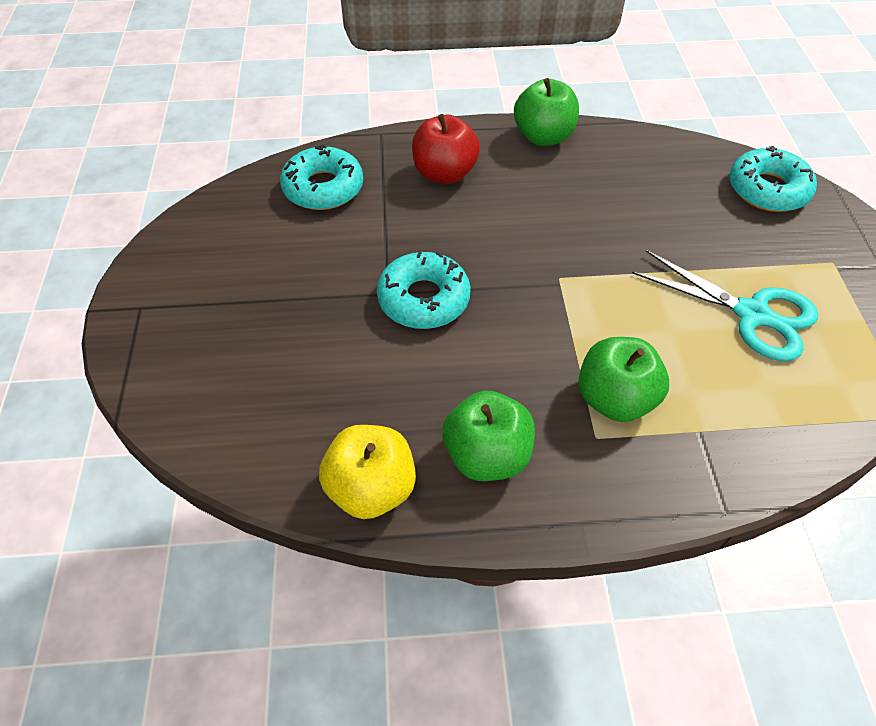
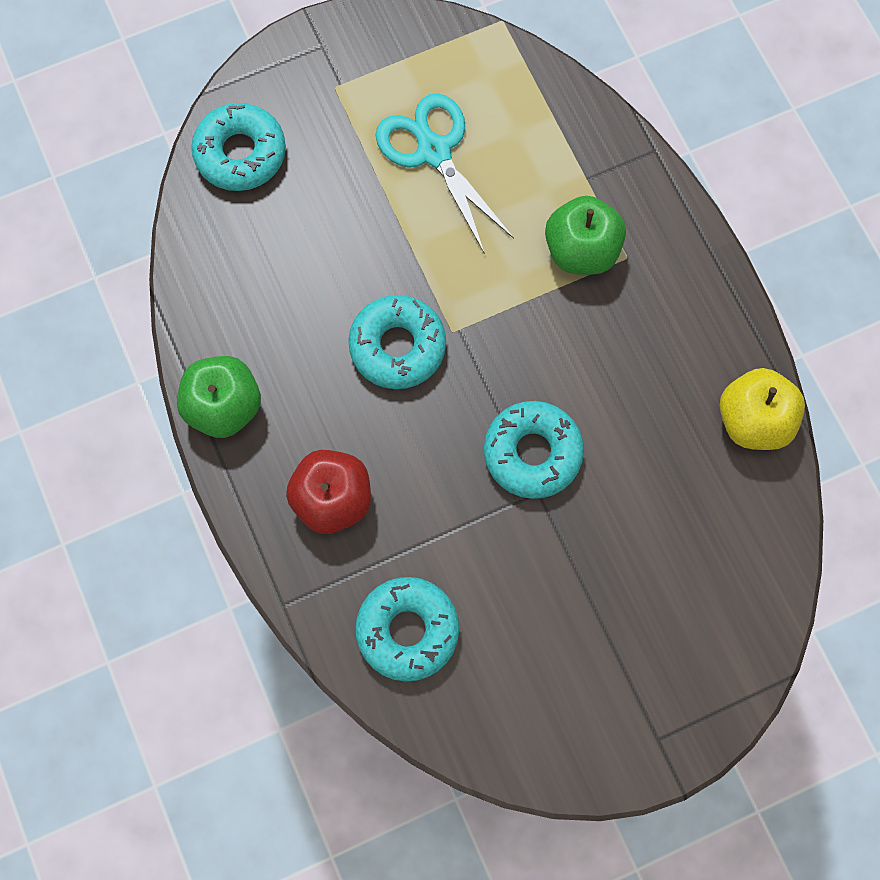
camera: 110 degrees left, 20 degrees up
green apple [442,390,535,481] -> none
turquoise scissors [632,250,818,361] -> turquoise scissors turned 45 degrees counterclockwise [376,93,514,254]
none -> turquoise donut [348,295,446,389]

